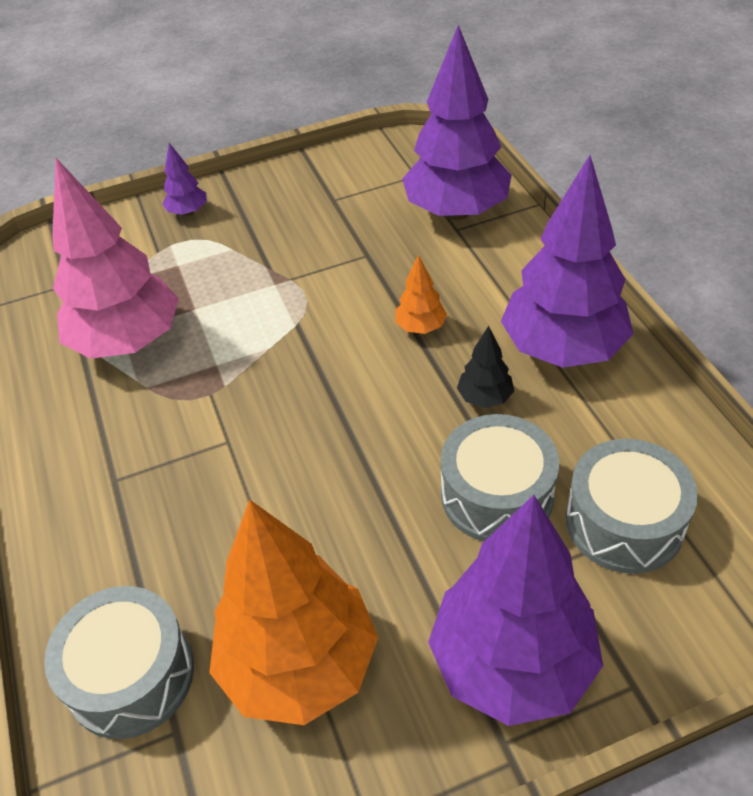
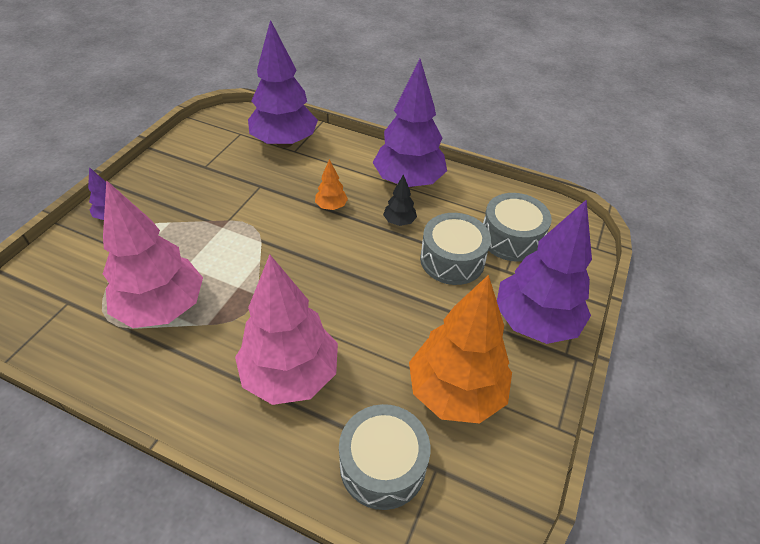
camera: 50 degrees left, 0 degrees up
none -> pink tree [235,254,338,405]

